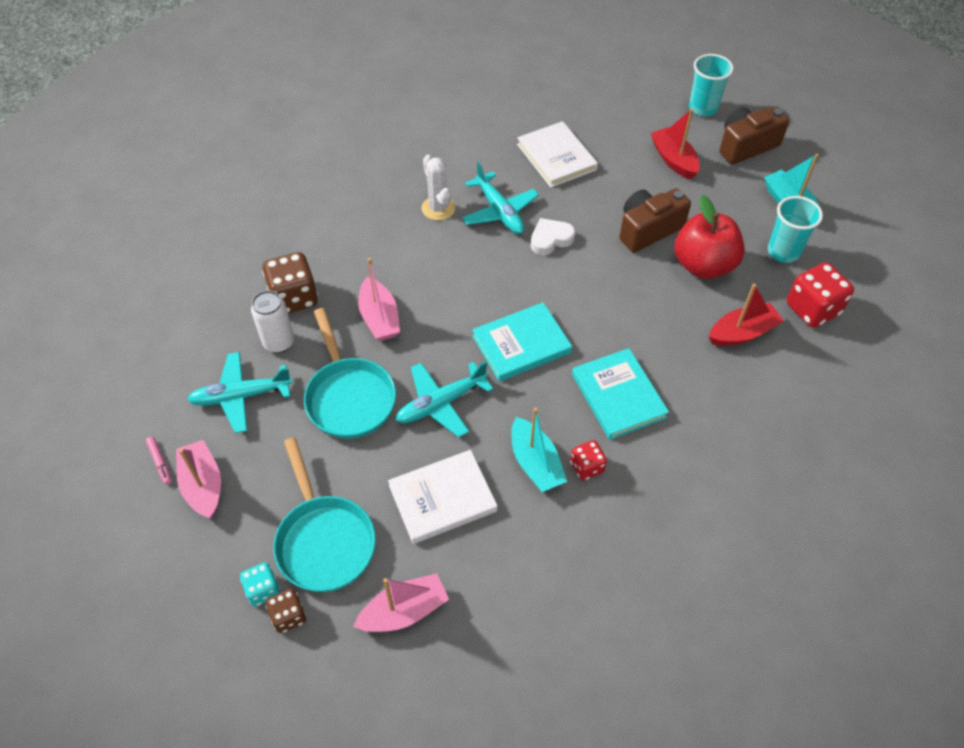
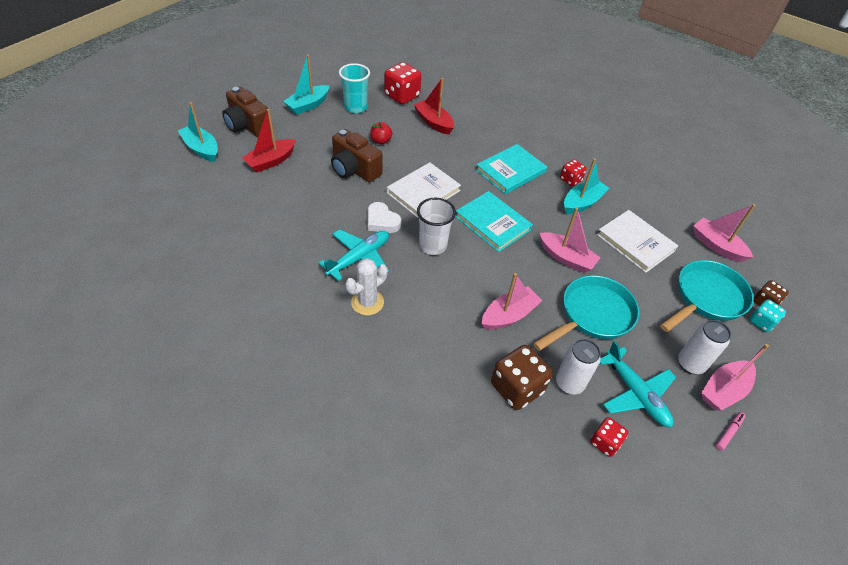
camera: 110 degrees left, 5 degrees down
turquoise plane [396,361,493,437] -> pink boat [540,208,600,273]
white book [517,121,598,188] -> white book moved to [387,162,461,218]
red apple [674,195,745,279] -> red apple [370,122,392,145], size x0.45
turquoise cup [689,54,734,116] -> turquoise boat [178,102,218,162]
none -> white cup [417,198,456,255]
none -> red dice [590,417,628,457]
none -> white can [678,320,731,374]

